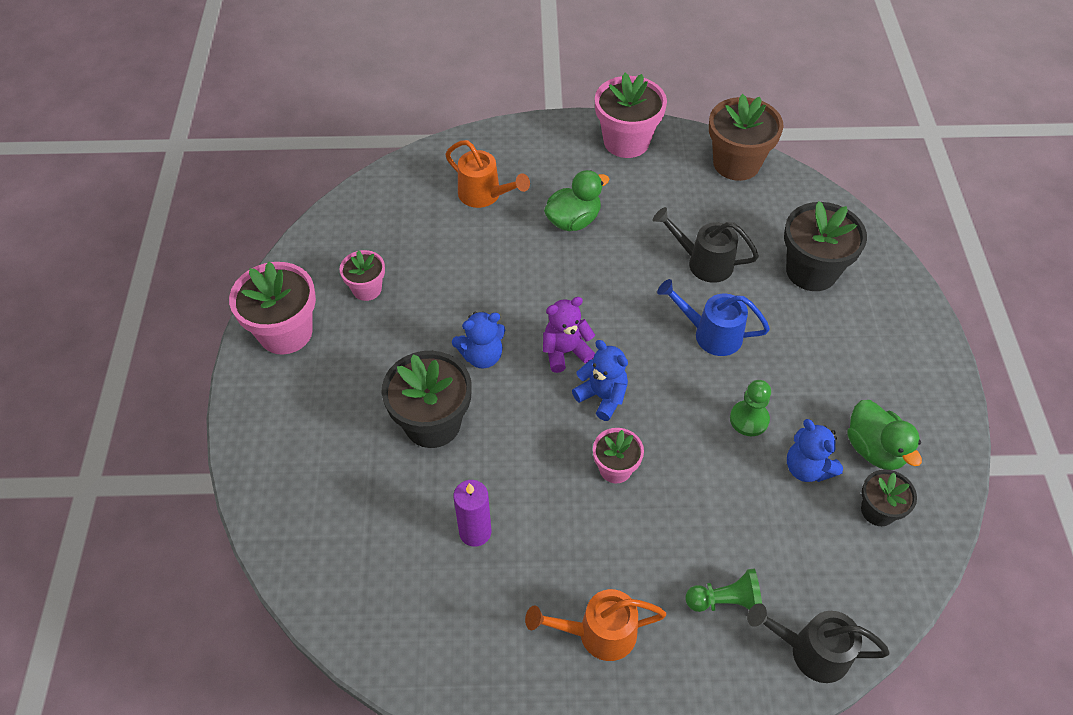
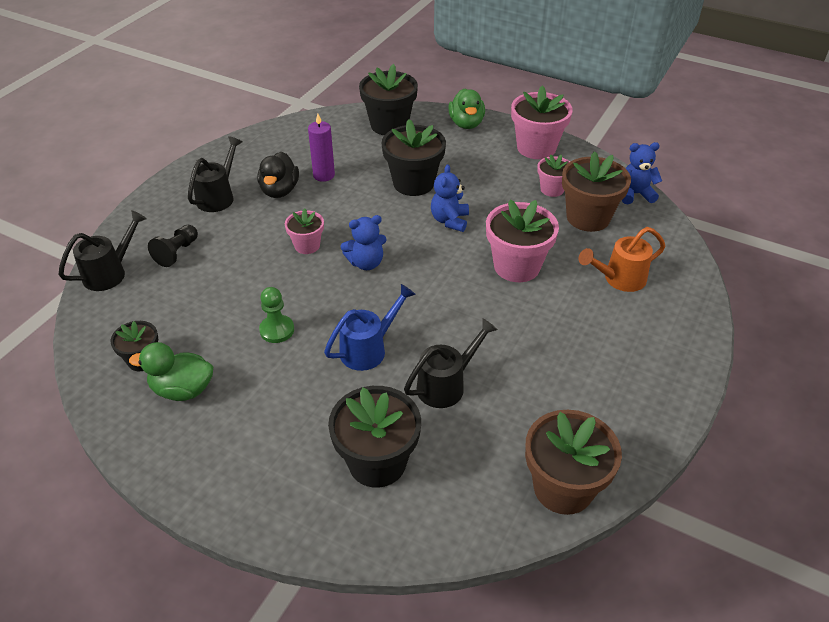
camera: 120 degrees right, 10 degrees down
orange watering can [525,589,666,661] -> black watering can [188,136,242,212]
purple teddy bear [543,297,595,373] -> none
green duck [544,170,609,231] -> green duck moved to [448,88,485,129]
pink flower pot [595,73,667,158] -> pink flower pot moved to [486,199,559,282]
green pawn [686,569,762,612] -> black pawn [148,225,198,267]
blue teddy bear [787,419,843,482] -> blue teddy bear moved to [622,142,662,204]
none -> black duck [257,152,299,198]
none -> black flower pot [359,64,418,135]
none -> brown flower pot [562,151,631,232]

